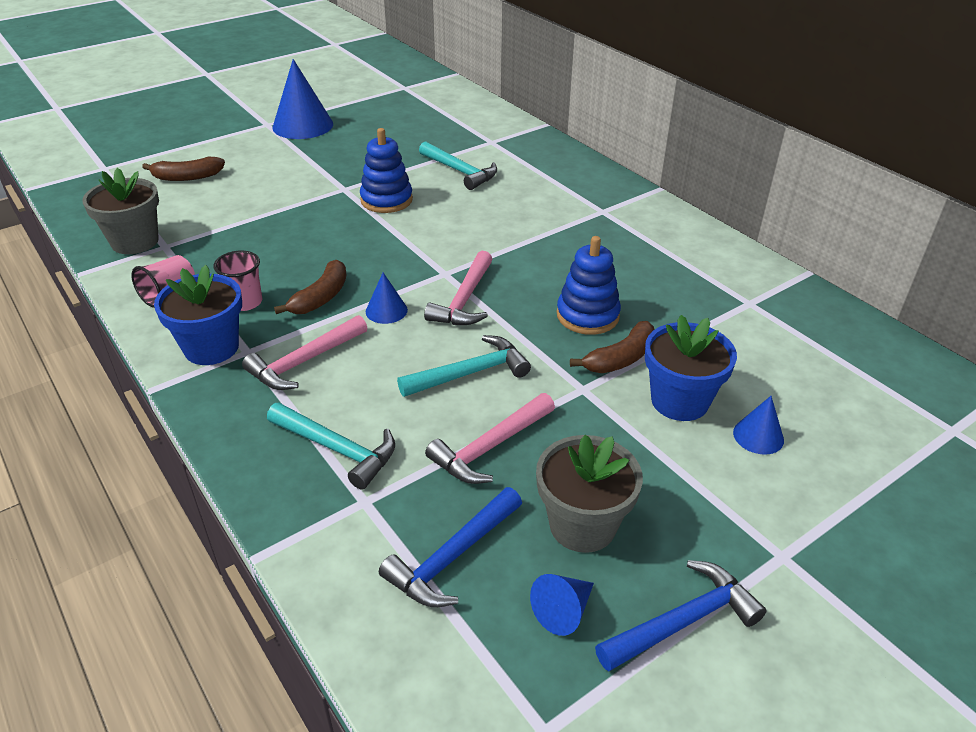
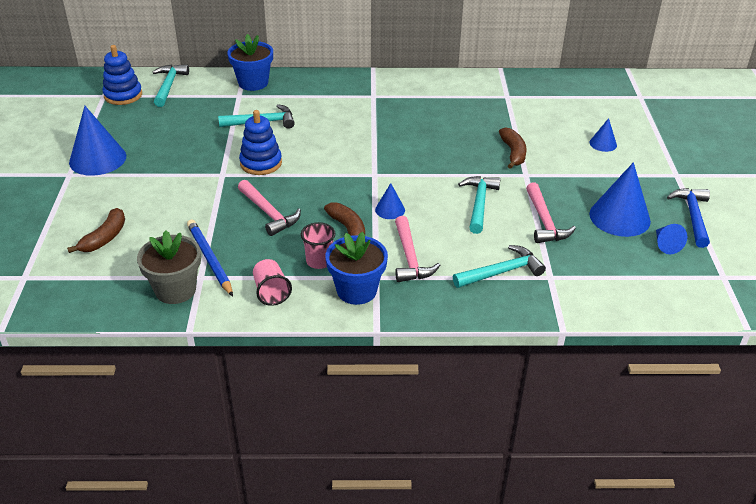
camera: 55 degrees left, 0 degrees up
blue hammer [379,487,522,607] -> none
pink hammer [424,251,493,325] -> pink hammer moved to [238,180,301,236]
grey flower pot [536,435,643,553] -> blue cone [589,162,651,237]
blue stacking toy [557,236,621,335] -> blue stacking toy moved to [102,45,142,105]
blue flower pot [645,315,737,421] -> blue flower pot moved to [227,34,273,91]
none -> turquoise hammer [153,65,189,107]
none -> blue pencil [187,220,233,296]

